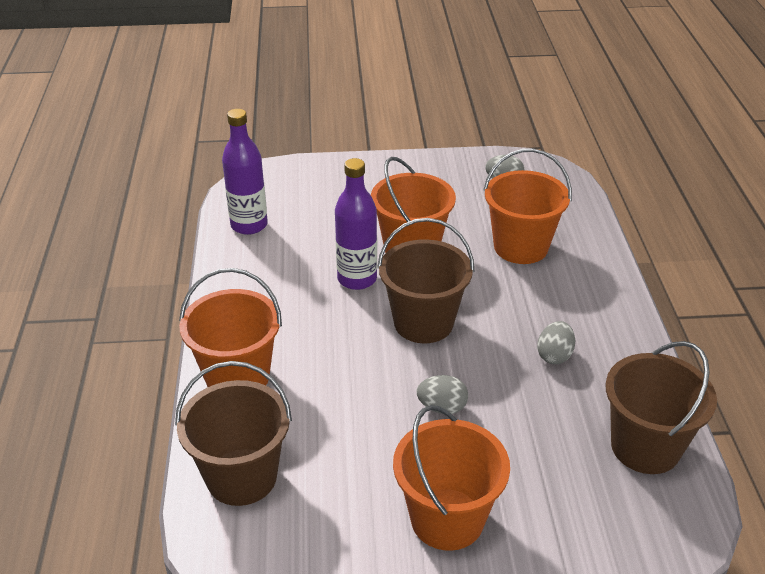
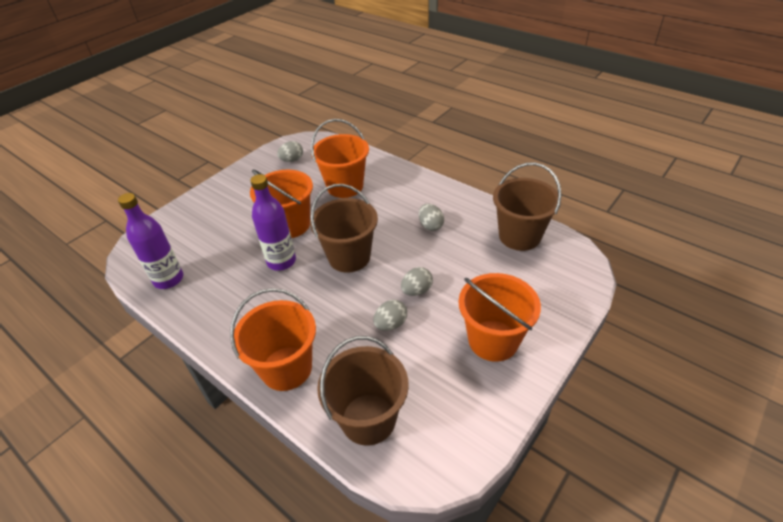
camera: 45 degrees left, 5 degrees up
none -> grey egg [373,300,407,331]

